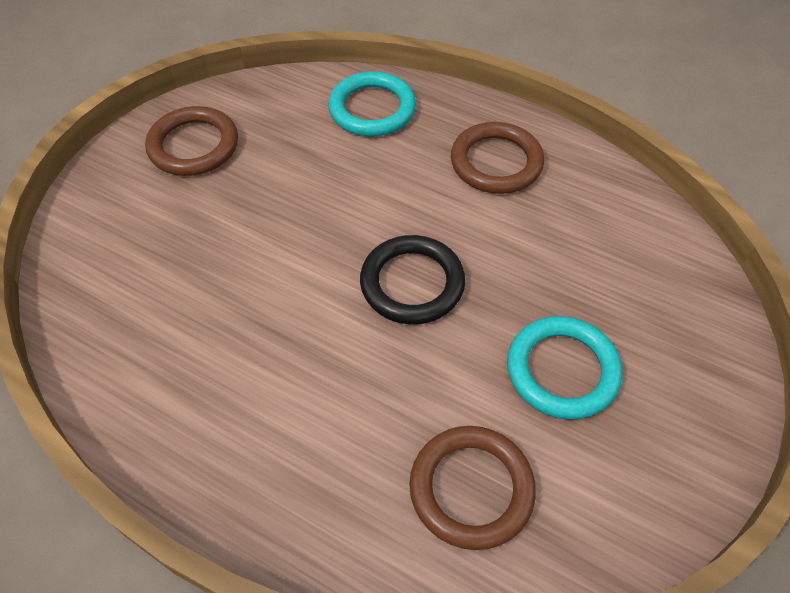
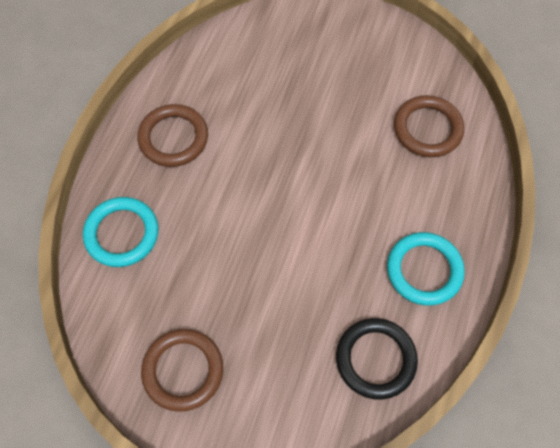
camera: 100 degrees left, 10 degrees up
black ring [360,235,465,324] -> black ring moved to [336,318,418,400]
turquoise ring [507,316,622,420] -> turquoise ring moved to [387,232,465,306]

